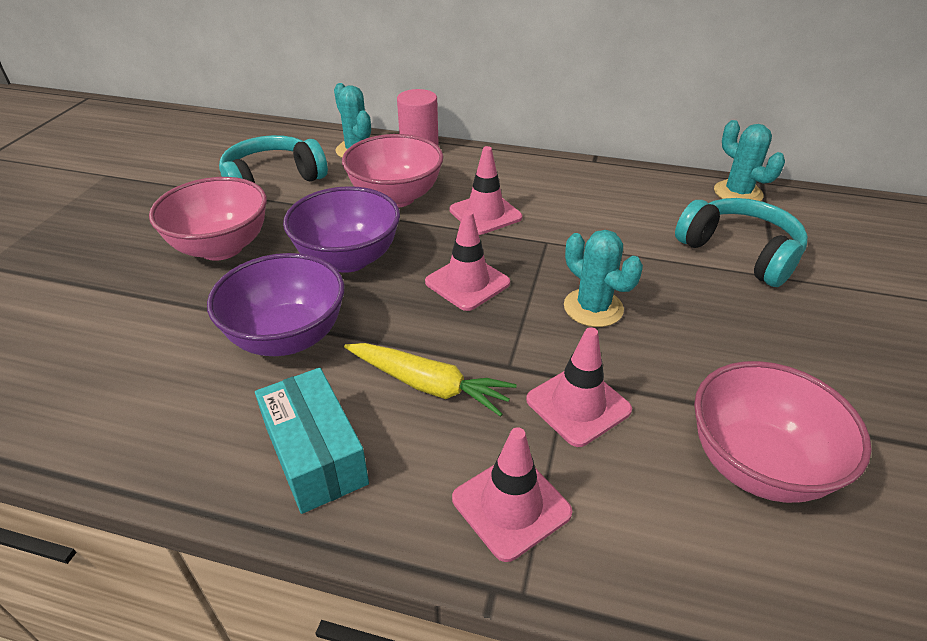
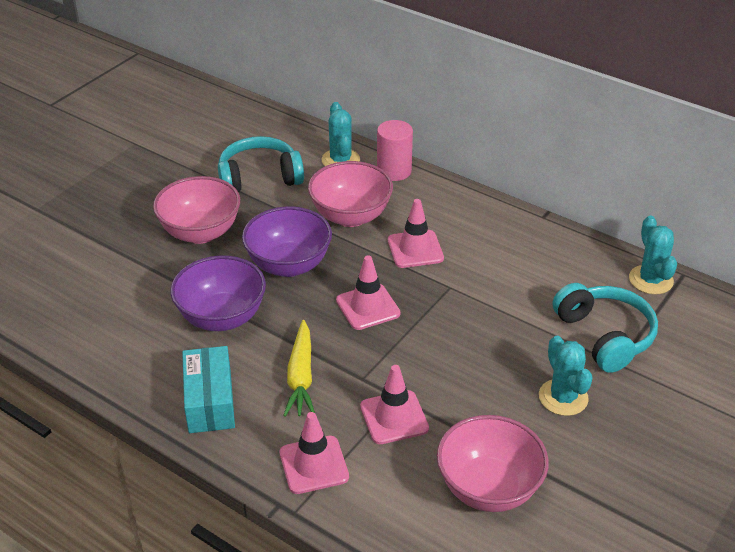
camera: 20 degrees right, 0 degrees up
yellow carrot [344,343,517,417] -> yellow carrot turned 45 degrees clockwise [283,320,315,417]
turquoise cactus [564,230,643,327] -> turquoise cactus moved to [539,336,593,416]

